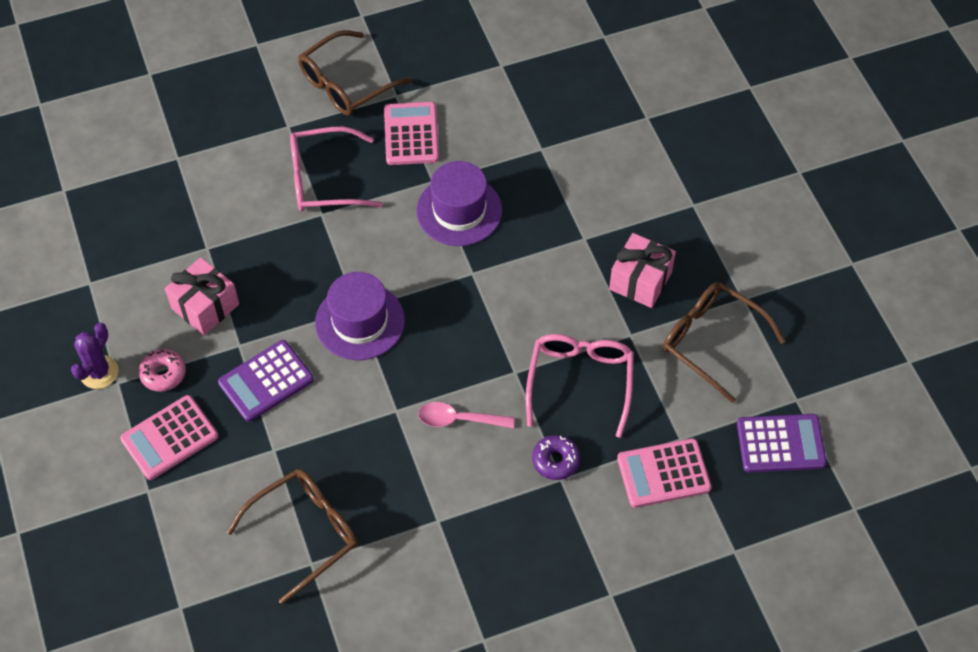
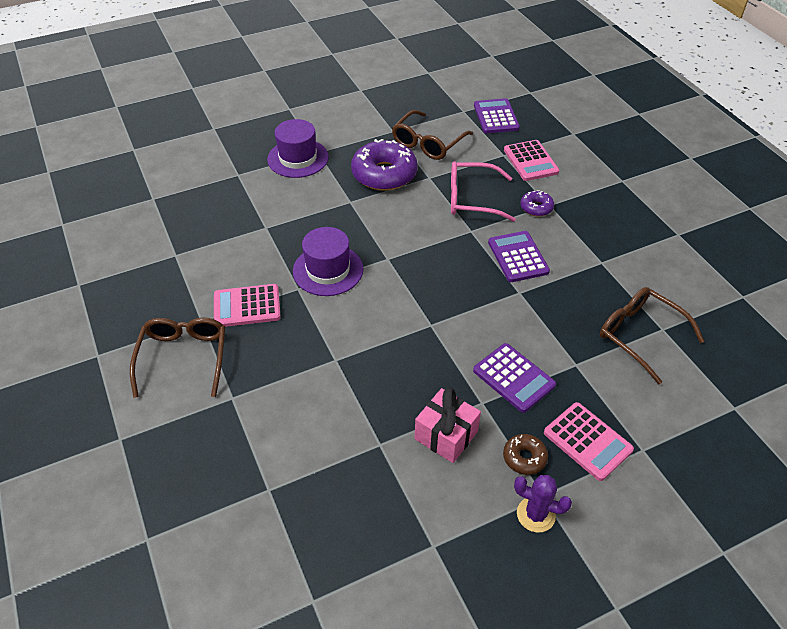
camera: 95 degrees left, 10 degrees down
pink donut [139,349,186,392] -> brown donut [503,434,548,475]
pink glasses [290,127,383,211] -> none
brown glasses [298,30,412,116] -> brown glasses turned 135 degrees counterclockwise [130,318,225,398]
purple hat [315,272,405,360] -> purple hat moved to [267,119,329,178]
pink spoon [418,402,515,428] -> purple calculator [488,231,550,282]
pink gift [609,233,676,308] -> purple donut [351,139,418,191]

